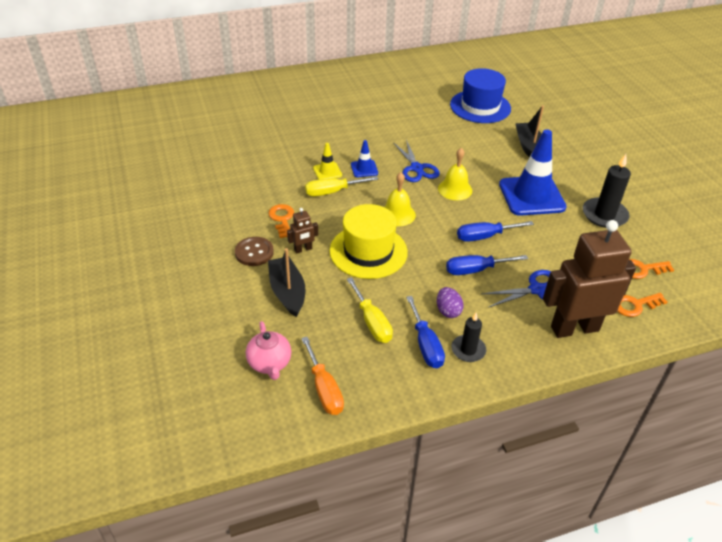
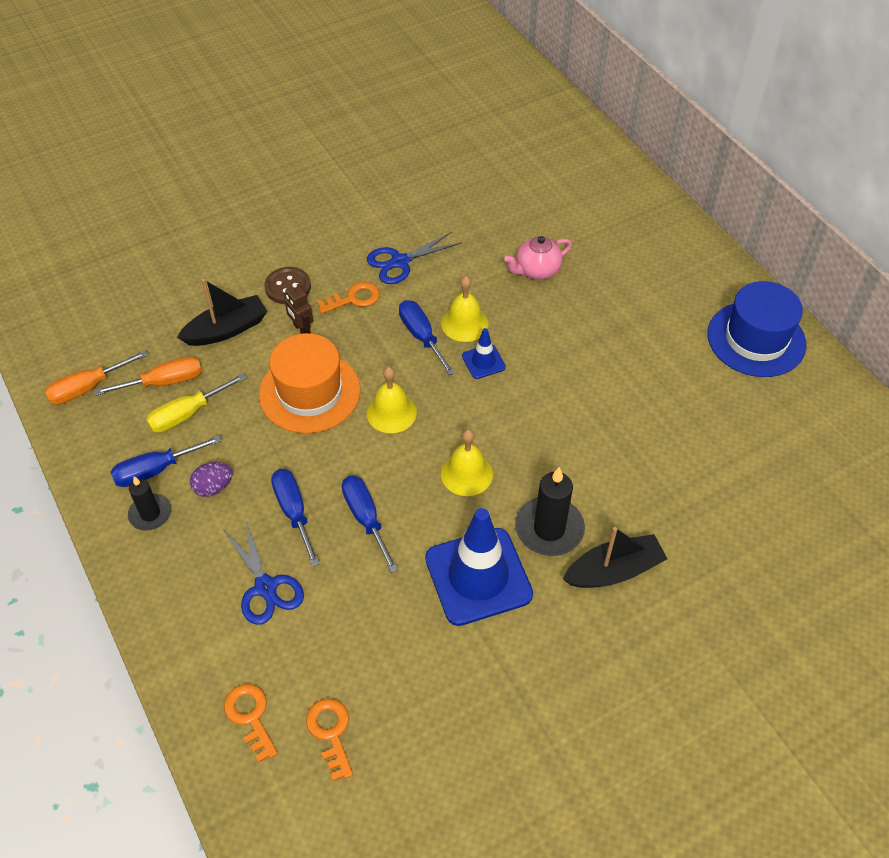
camera: 80 degrees right, 10 degrees up
pink teapot [246,321,291,380] -> pink teapot moved to [504,236,572,280]
yellow screwdriver [305,176,378,196] -> blue screwdriver [399,300,455,375]
yellow traffic cone [313,143,342,180] -> yellow bell [441,276,488,342]
yellow hat [329,204,408,279] -> orange hat [259,333,361,433]
blue scissors [393,140,440,182] -> blue scissors moved to [367,232,461,284]
blue hat [450,68,511,123] -> blue hat moved to [707,281,806,377]
brown robot [543,220,636,338] -> none
black candle [583,154,631,228] -> black candle moved to [515,467,585,556]
none -> orange screwdriver [94,356,202,396]

